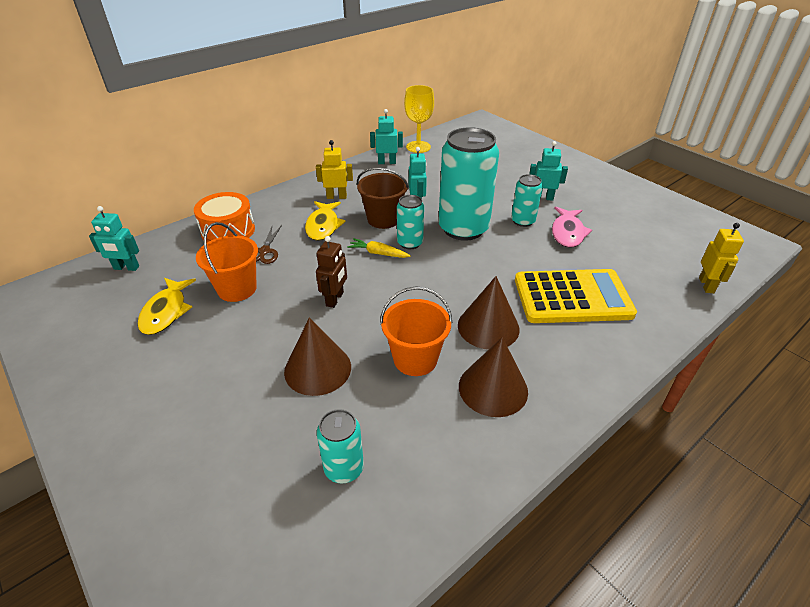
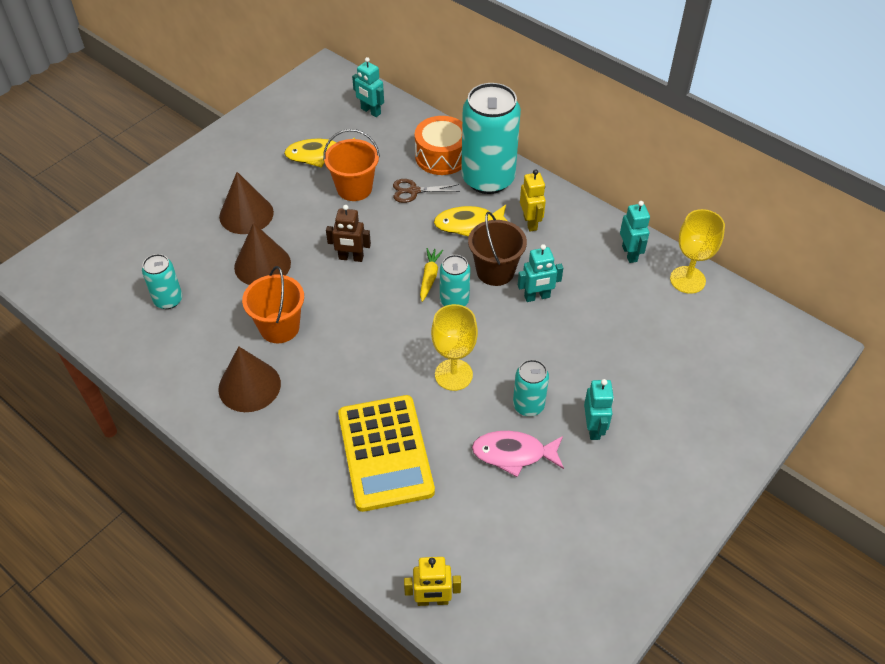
camera: 80 degrees right, 10 degrees up
turquoise robot [89,206,139,271] -> turquoise robot turned 45 degrees counterclockwise [352,57,384,117]
turquoise can [438,127,499,241] -> turquoise can moved to [461,83,521,194]
brown cone [458,276,520,350] -> brown cone moved to [219,172,274,234]
none -> yellow goblet [431,304,478,391]

